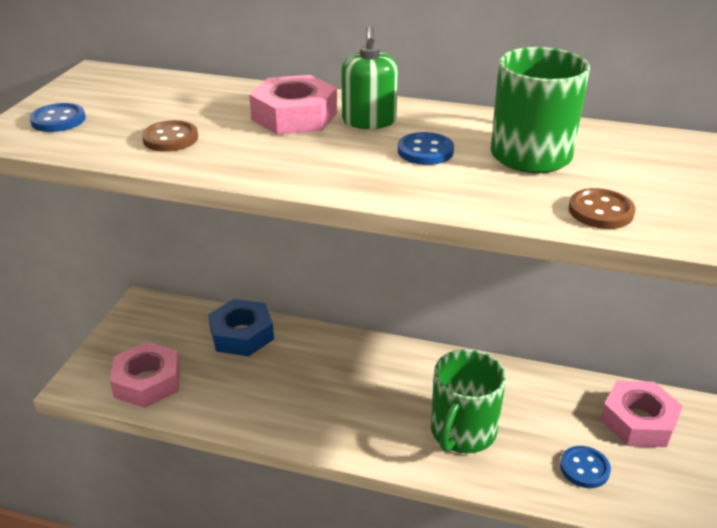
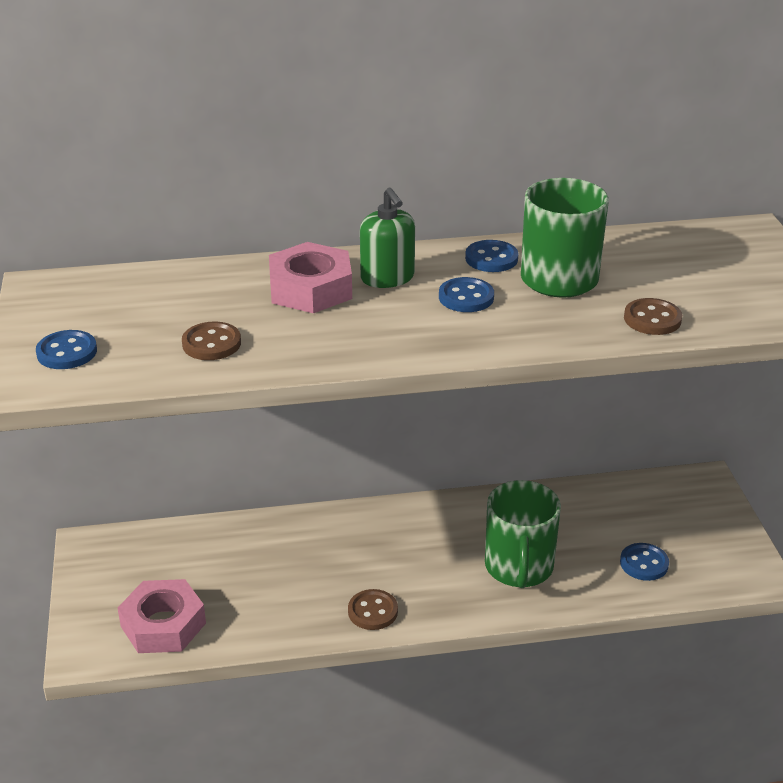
camera: 25 degrees left, 0 degrees up
blue nut [208,299,274,356] -> none
pink nut [600,381,682,447] -> none
none -> brown button [348,589,398,630]
none -> blue button [465,240,519,272]

